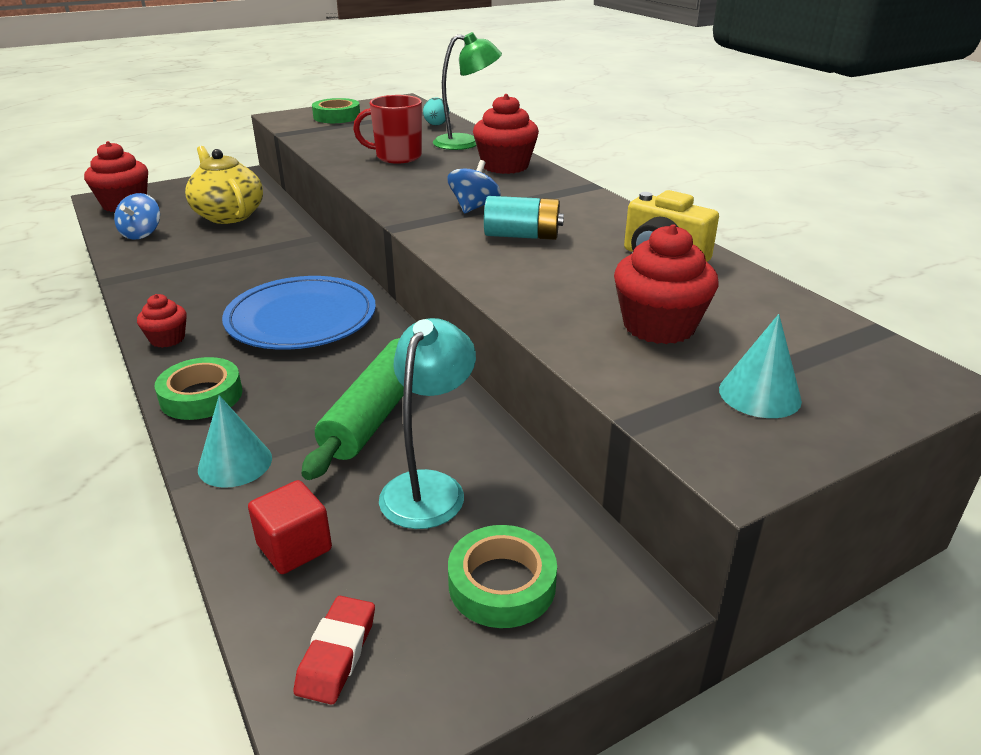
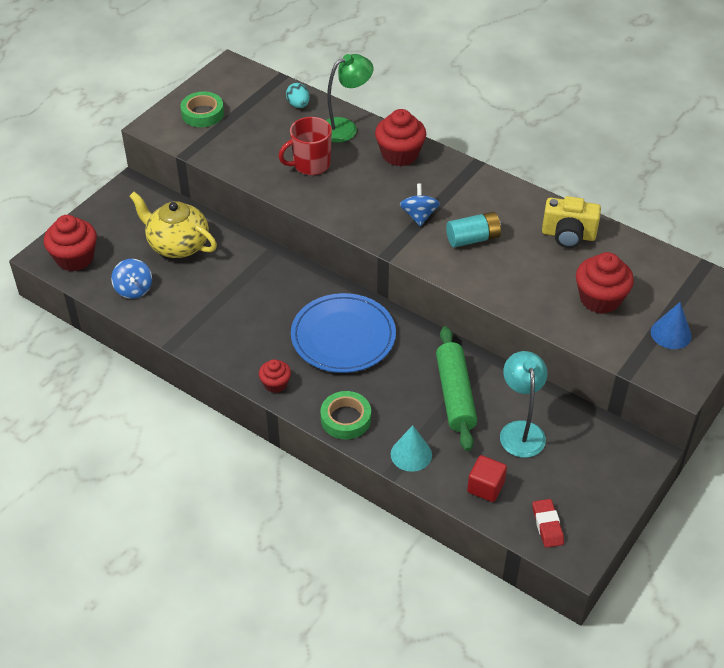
camera: 25 degrees left, 15 degrees up
green tape [448,525,557,628] -> none
turquoise cone [719,314,802,418] -> blue cone [651,302,692,349]

